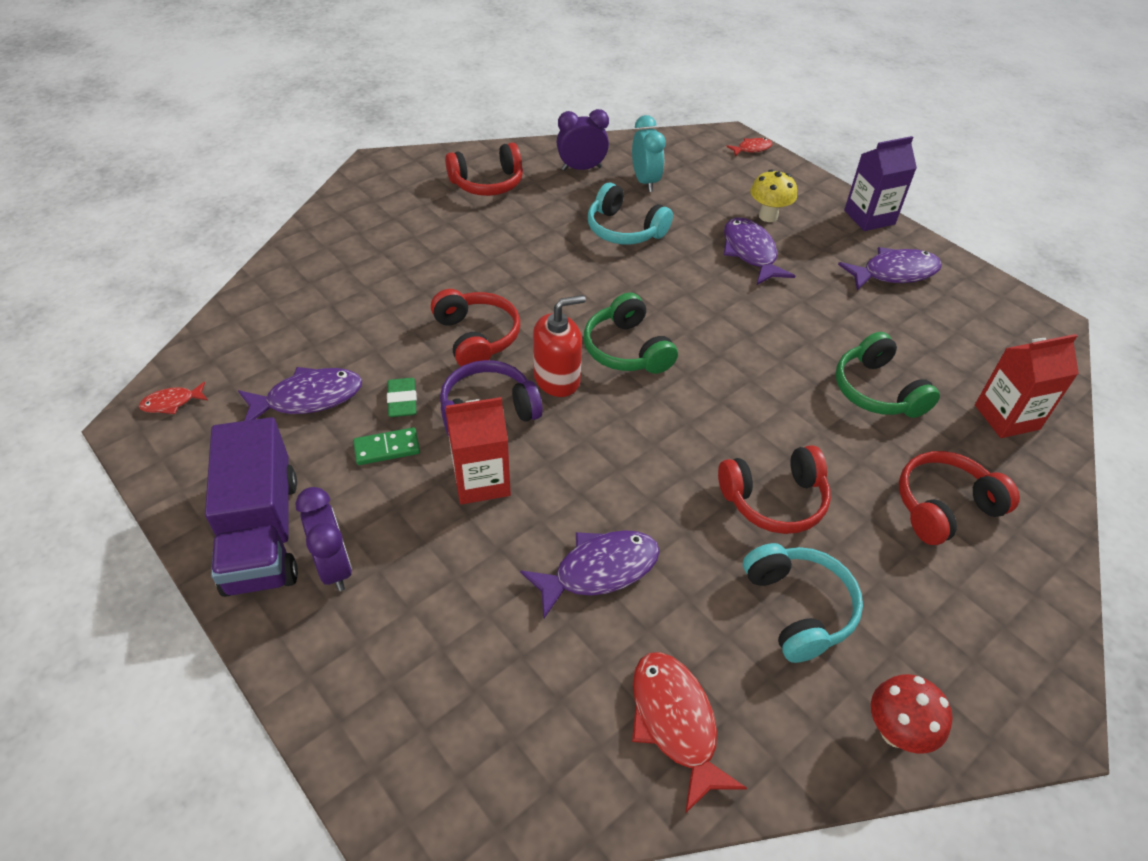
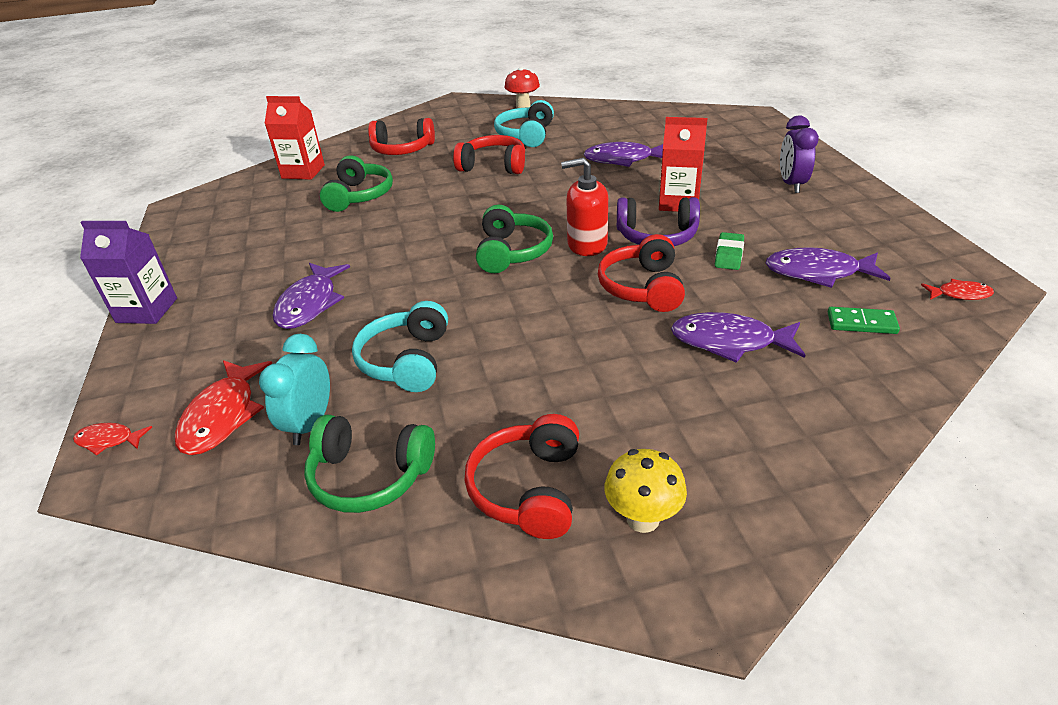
camera: 150 degrees left, 10 degrees down
purple truck [205,417,298,597] -> none
green domino [353,427,420,465] -> green domino moved to [828,307,900,334]
red headphones [445,142,523,196] -> red headphones turned 90 degrees counterclockwise [465,414,579,539]
purple clock [557,109,609,171] -> green headphones [304,414,435,513]
turquoise headphones [588,183,673,244] -> turquoise headphones turned 150 degrees counterclockwise [352,301,448,392]
red fish [632,652,747,814] -> red fish moved to [175,360,272,455]
yellow mushroom [750,169,797,222] -> yellow mushroom moved to [604,449,687,533]
purple fish [838,247,942,290] -> purple fish moved to [671,312,806,363]

